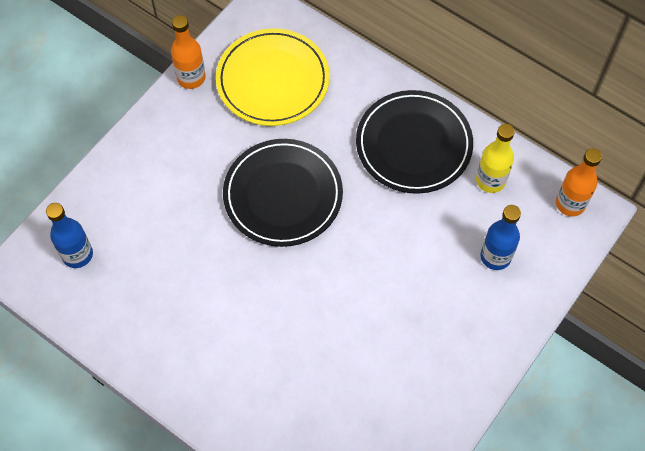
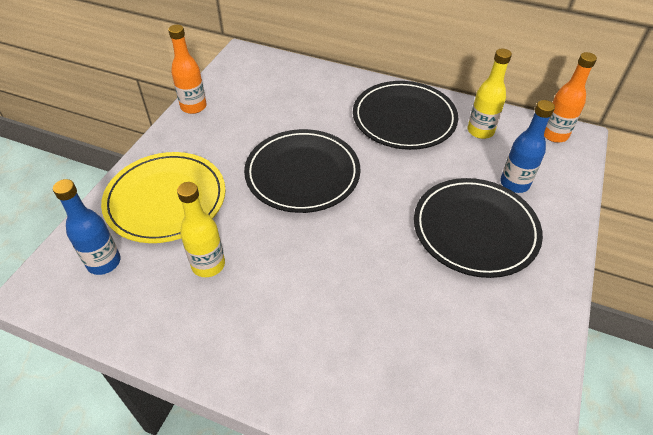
camera: 15 degrees left, 15 degrees down
yellow plate [216,28,330,126] -> yellow plate moved to [101,152,225,243]
none -> yellow bottle [177,182,225,277]
none -> black plate [414,178,543,278]

